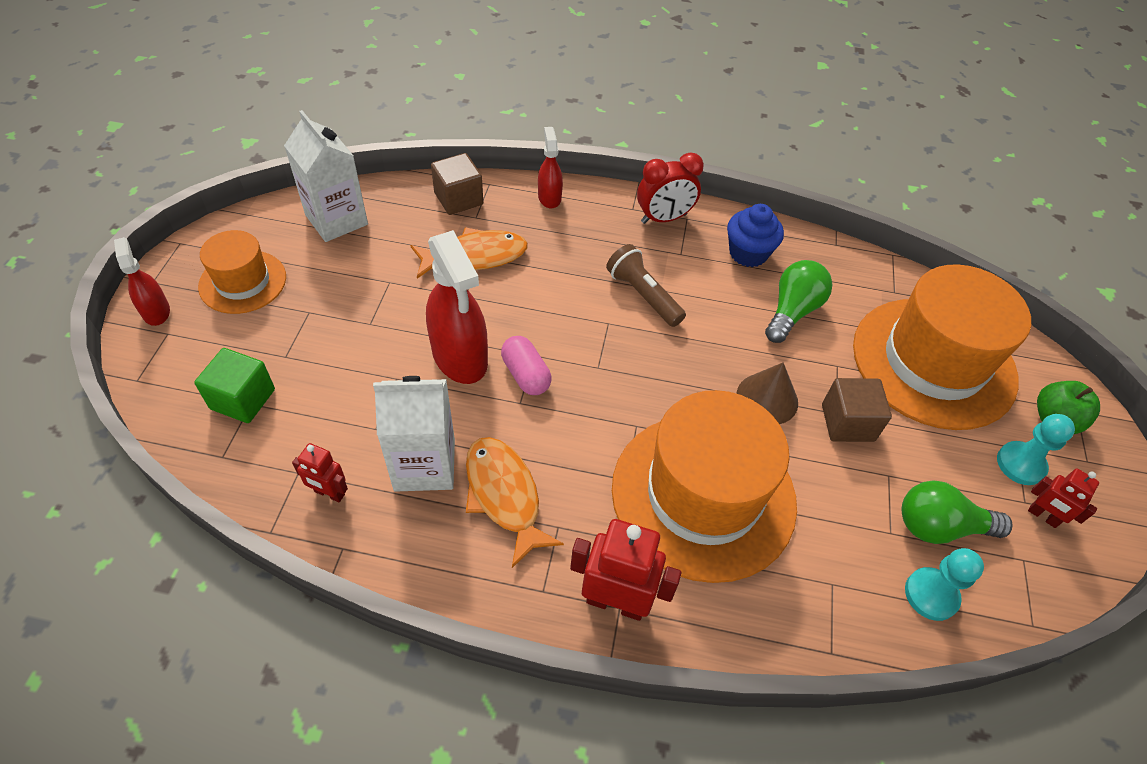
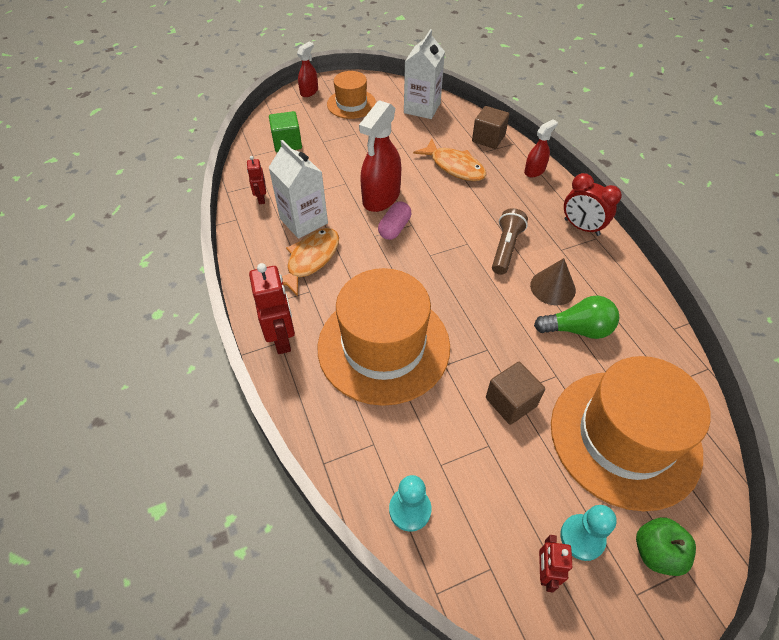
camera: 60 degrees right, 0 degrees up
blue cupcake [727,204,784,267] -> none
brown cone [737,363,798,424] -> brown cone moved to [530,258,576,305]
green light bulb [902,480,1013,544] -> none

